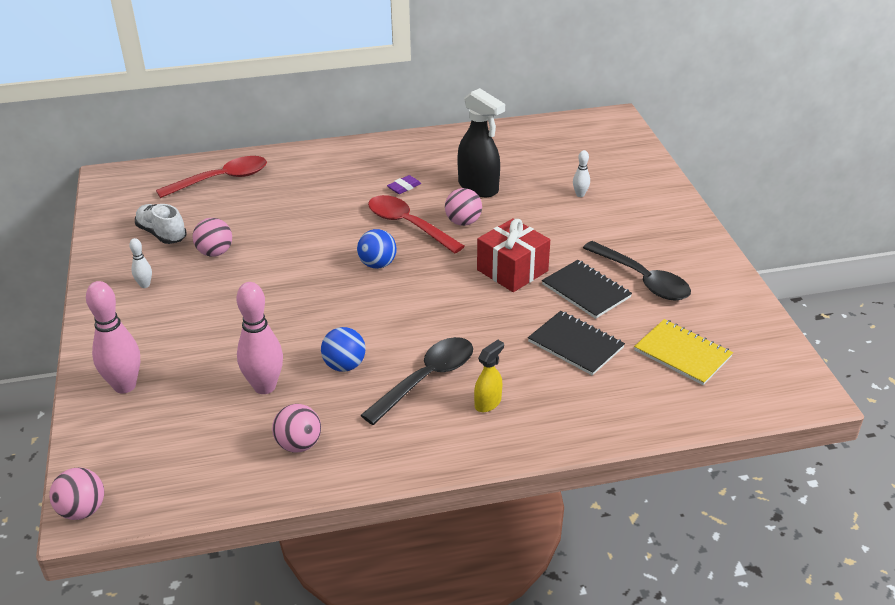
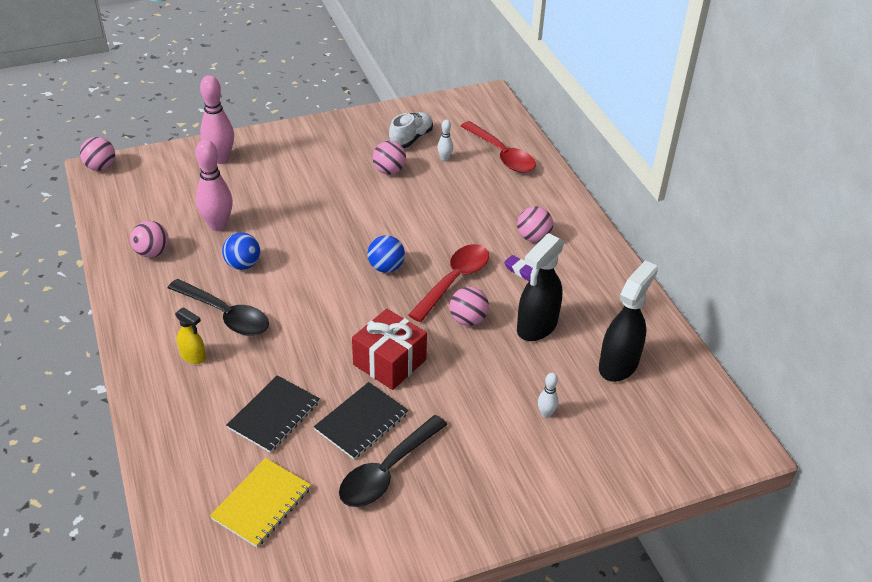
camera: 80 degrees right, 5 degrees up
white bowling pin [129,238,152,288] -> white bowling pin moved to [437,120,453,161]
none -> pink ball [517,206,553,242]
none -> black spray bottle [599,260,658,382]

